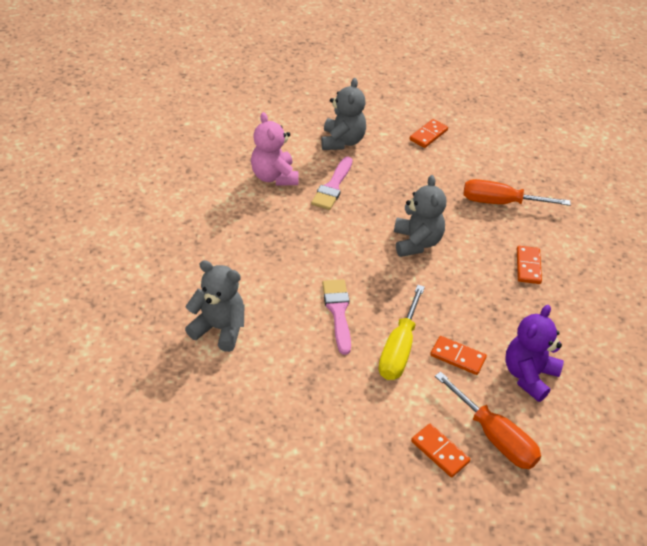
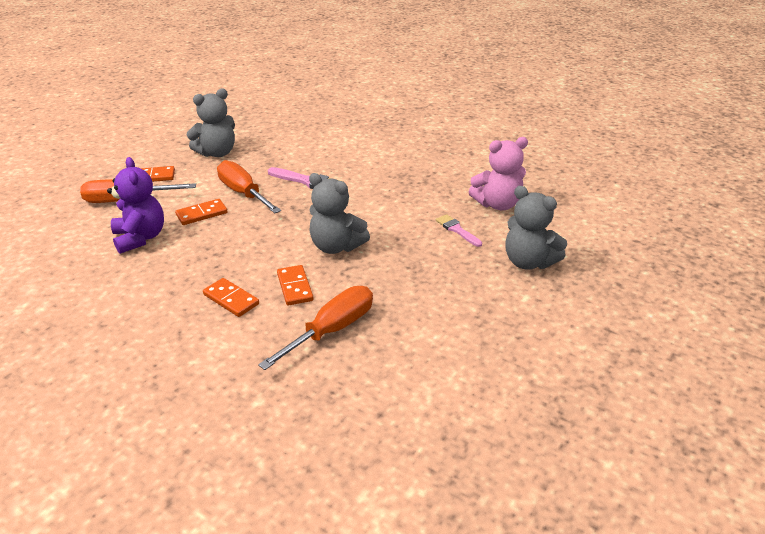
camera: 125 degrees right, 10 degrees down
grey teddy bear [185,260,244,352] -> grey teddy bear moved to [187,89,235,157]
pink teddy bear [251,112,298,186] -> pink teddy bear turned 150 degrees clockwise [469,137,528,210]
pink brush [311,156,353,210] -> pink brush [436,214,482,247], size x0.66
yellow screwdriver [378,285,425,380] -> orange screwdriver [217,160,281,213]
orange domino [410,119,448,148] -> orange domino moved to [277,265,314,306]

